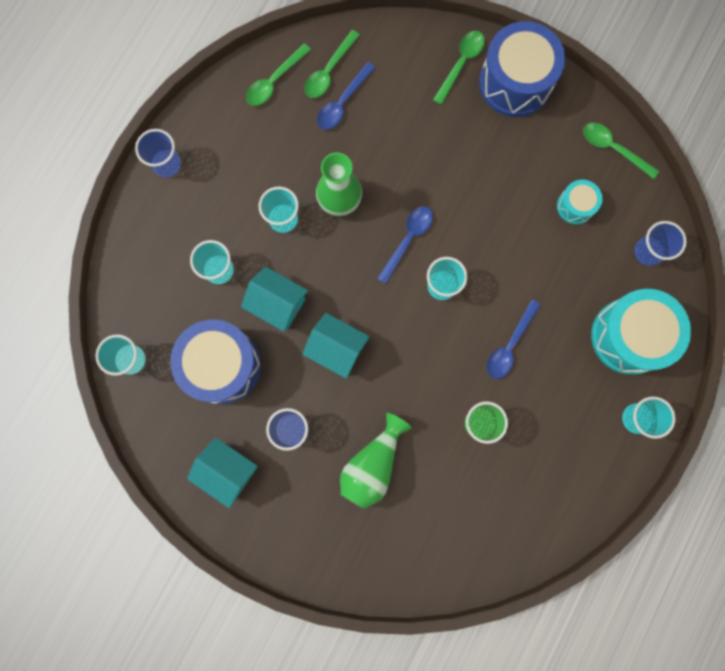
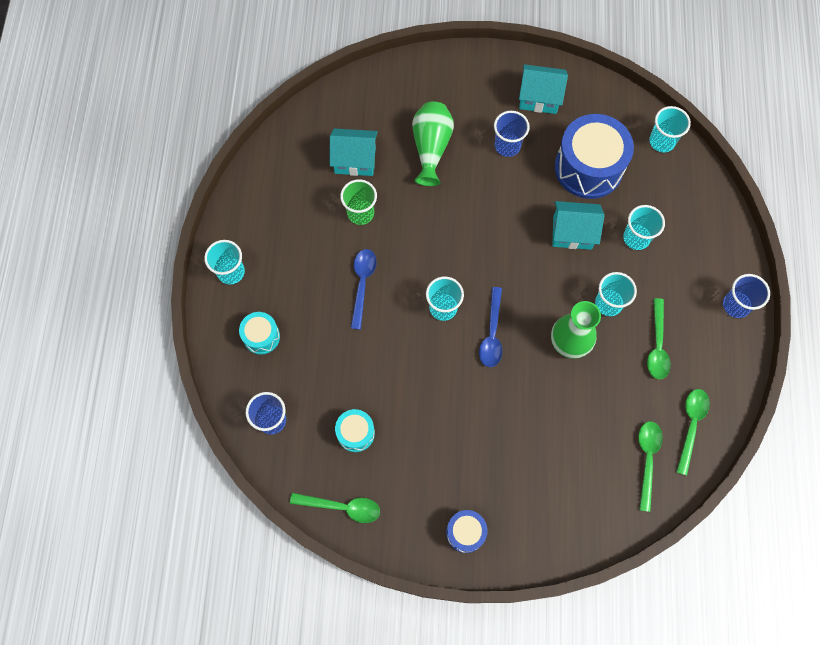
camera: 155 degrees right, 10 degrees down
turquoise house [302,313,370,379] -> turquoise house moved to [330,129,378,176]
blue spoon [317,62,375,130] -> none
green spoon [433,31,485,105] -> green spoon moved to [647,298,671,379]
blue drum [479,21,565,117] -> blue drum [446,510,488,553], size x0.50
turquoise drum [591,289,691,375] -> turquoise drum [239,312,280,355], size x0.50

